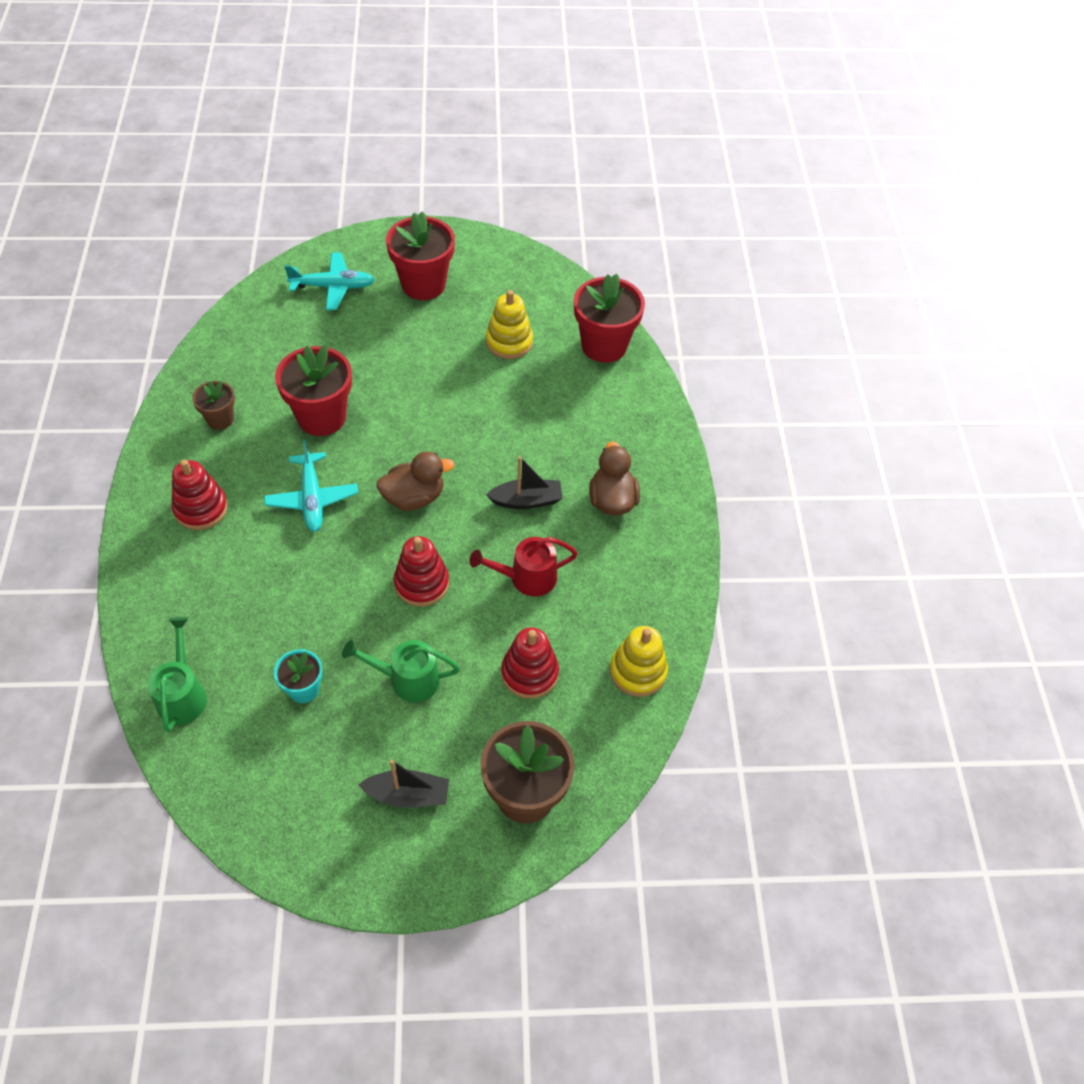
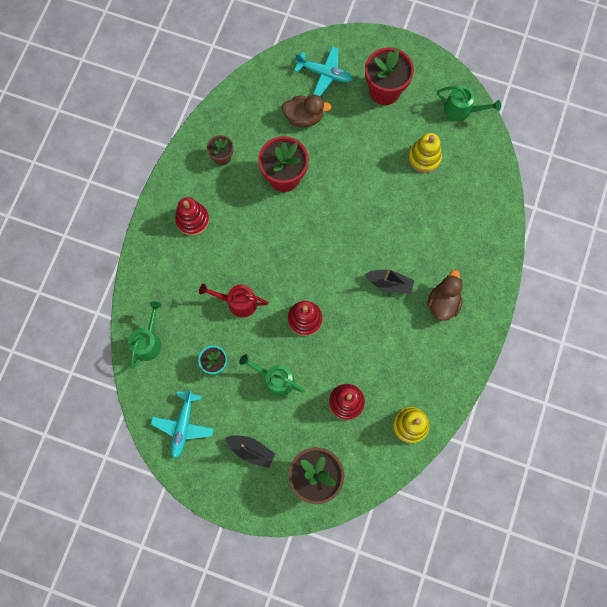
camera: 25 degrees right, 20 degrees up
turquoise plane [264,440,358,532] -> turquoise plane moved to [151,389,214,458]
brown duck [377,451,455,511] -> brown duck moved to [282,95,331,127]
red watering can [470,537,578,596] -> red watering can moved to [199,284,268,318]
red flower pot [574,274,645,363] -> none
none -> green watering can [437,86,501,121]

